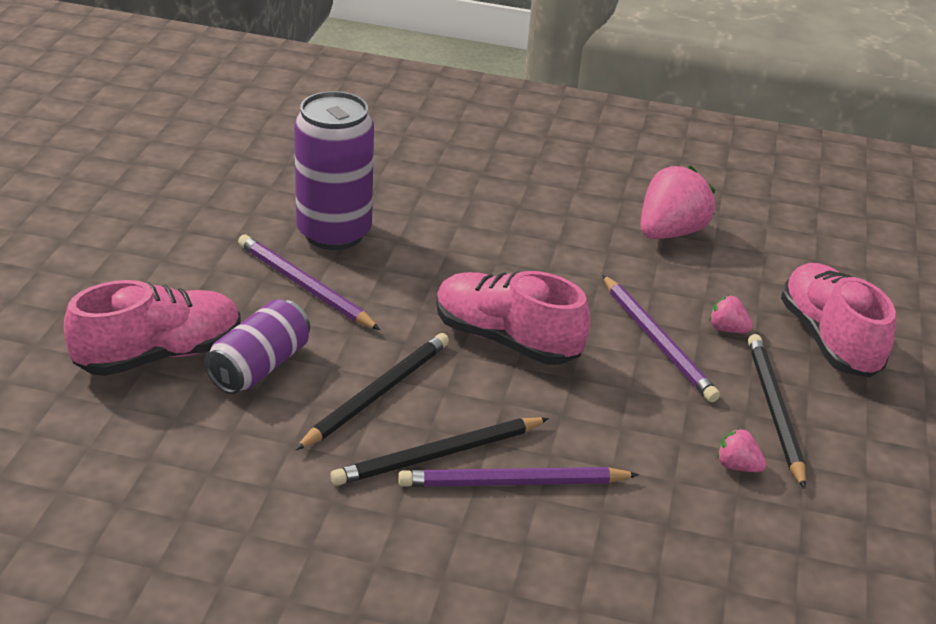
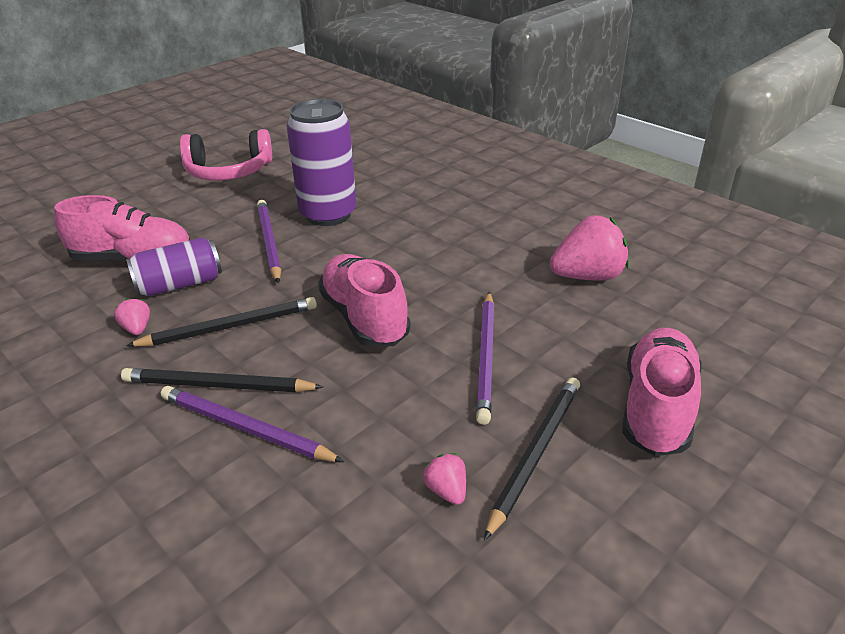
camera: 35 degrees right, 0 degrees up
pink strawberry [709,295,753,333] -> pink strawberry moved to [114,298,150,335]
none -> pink headphones [180,129,272,181]

